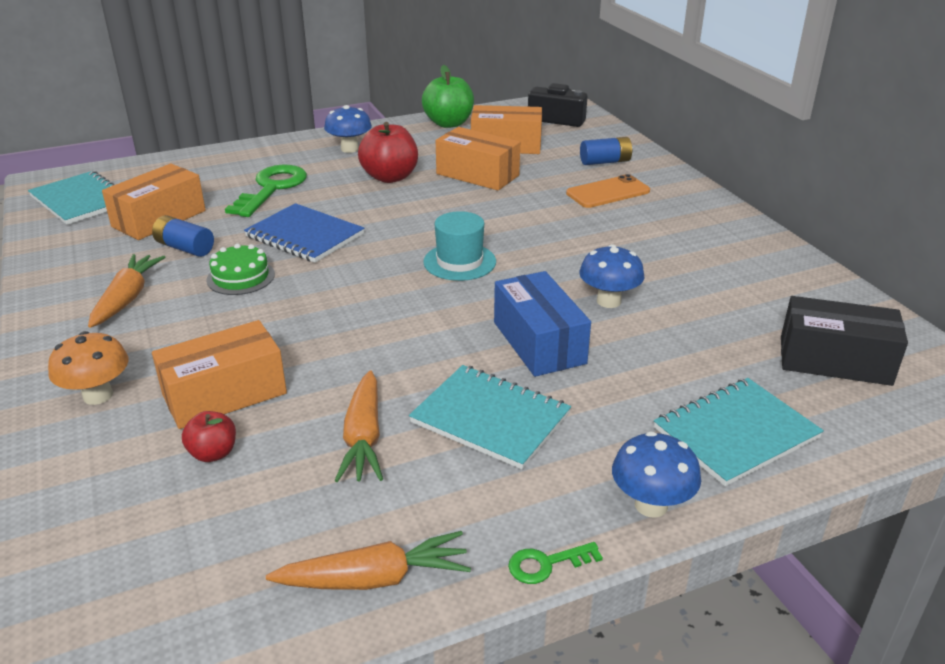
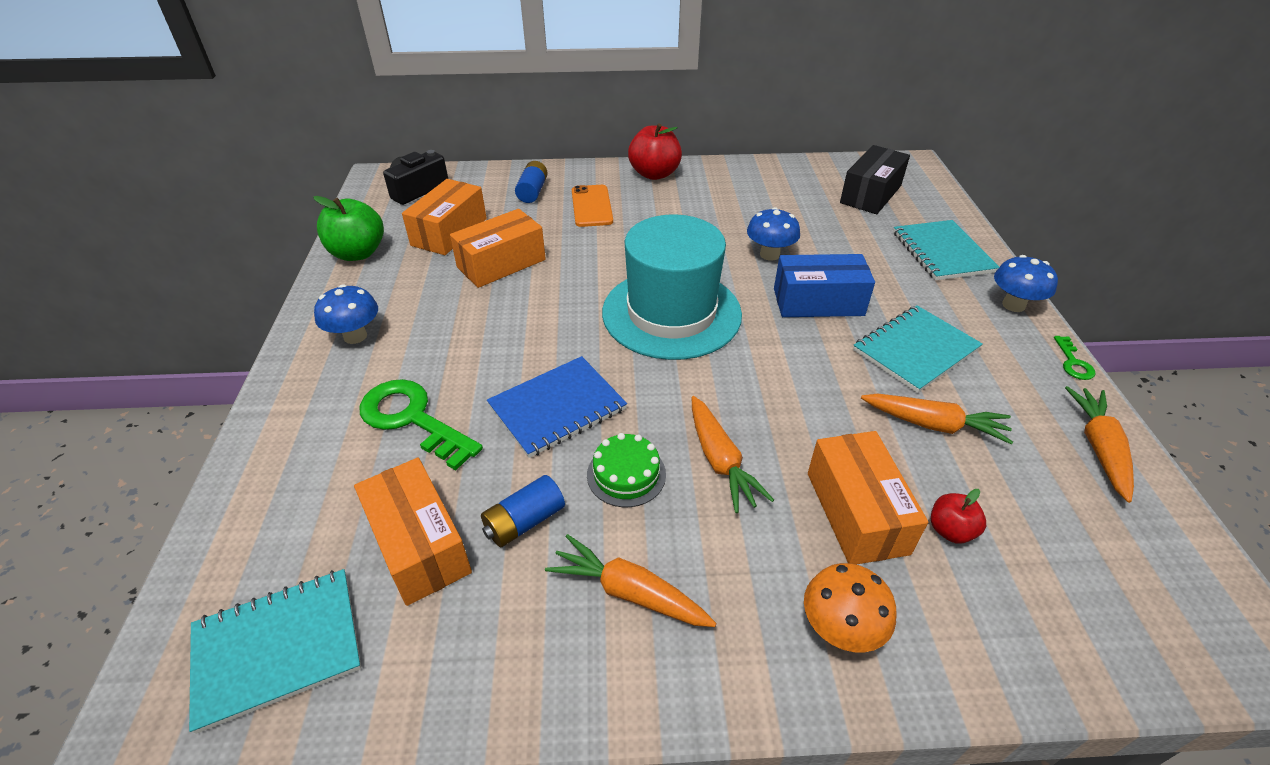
camera: 70 degrees left, 10 degrees up
red apple [358,122,418,183] -> red apple moved to [628,124,682,180]
turquoise hat [423,211,496,281] -> turquoise hat [602,214,742,360], size x1.98
none -> orange carrot [692,396,774,513]

